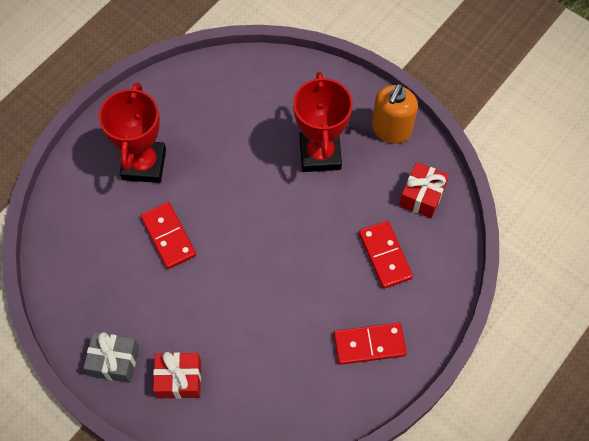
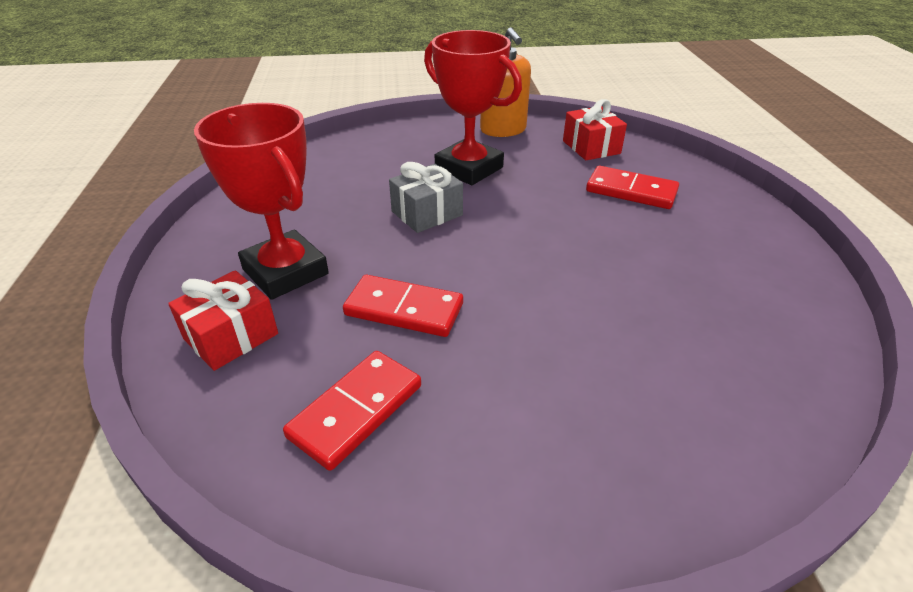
camera: 45 degrees left, 25 degrees down
grey gift [83,332,139,383] -> grey gift moved to [389,162,463,233]
red gift [153,352,201,399] -> red gift moved to [168,270,278,371]
red domino [334,322,407,365] -> red domino moved to [283,351,421,471]

